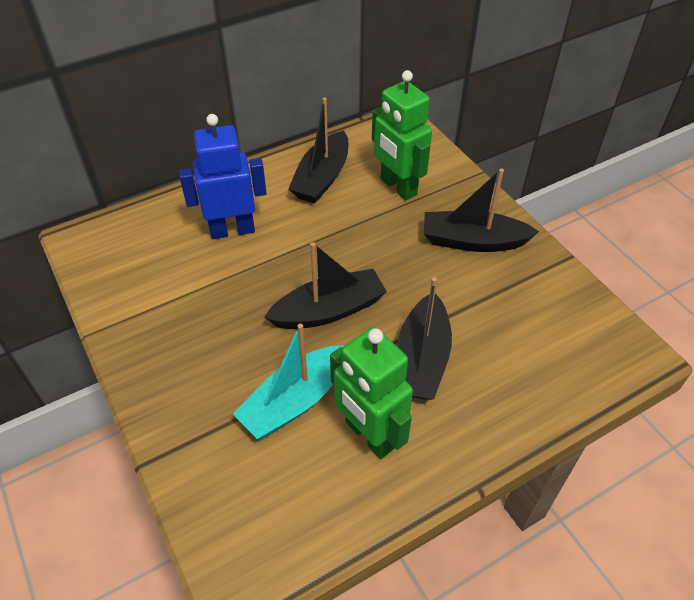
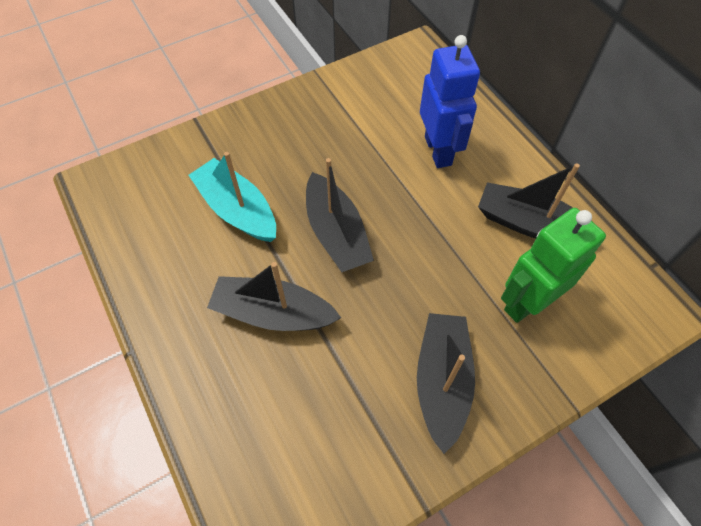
camera: 90 degrees right, 10 degrees up
green robot [330,327,413,459] -> none

